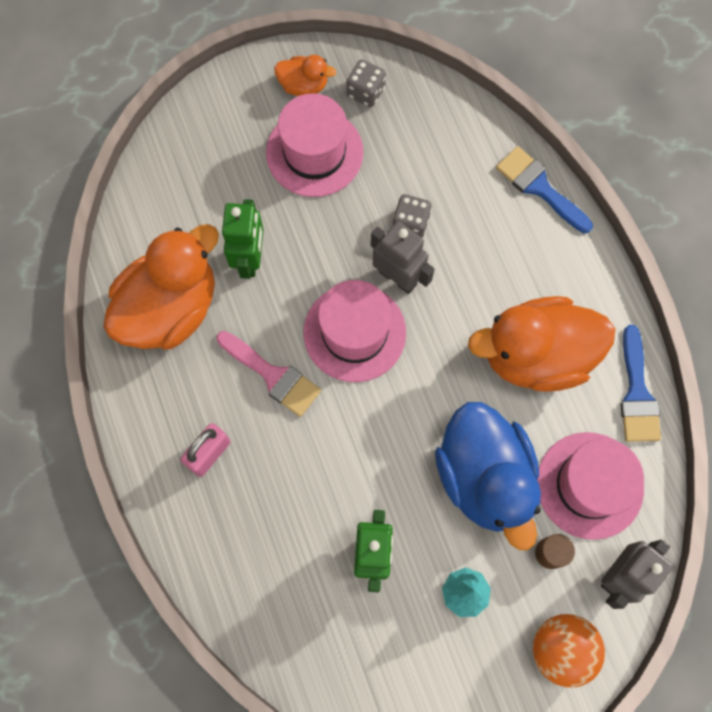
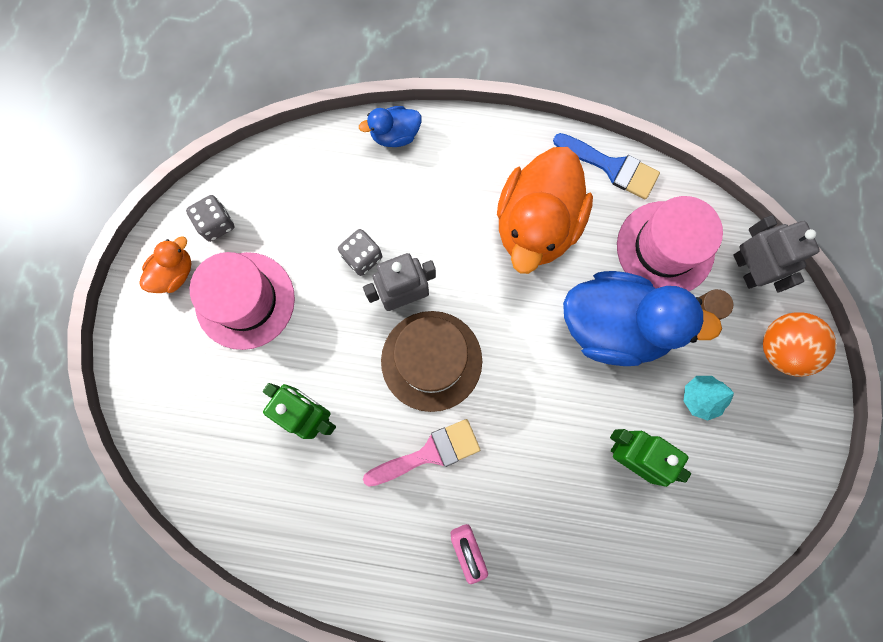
camera: 60 degrees left, 5 degrees up
orange duck [103,224,219,350] -> none
pink hat [304,280,406,382] -> brown hat [381,311,482,412]
blue brush [496,146,593,233] -> blue duck [359,106,422,147]

